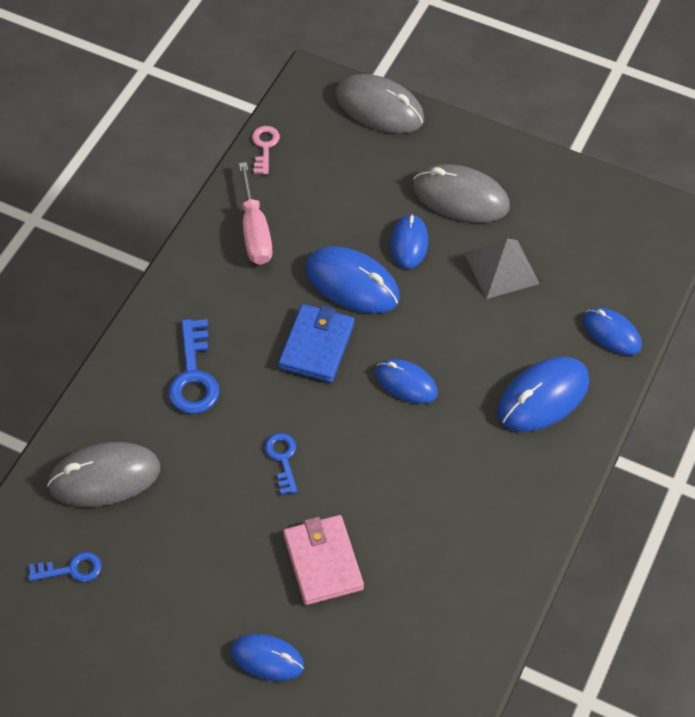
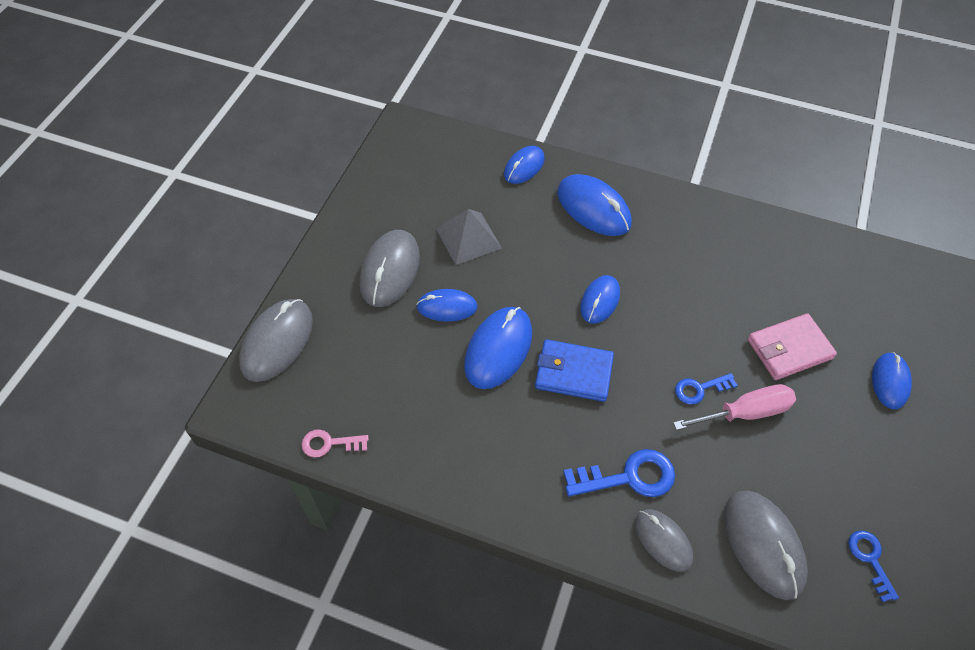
camera: 95 degrees left, 0 degrees up
pink screwdriver [239,162,272,265] -> pink screwdriver moved to [673,384,796,430]
none -> grey mouse [635,509,693,572]

